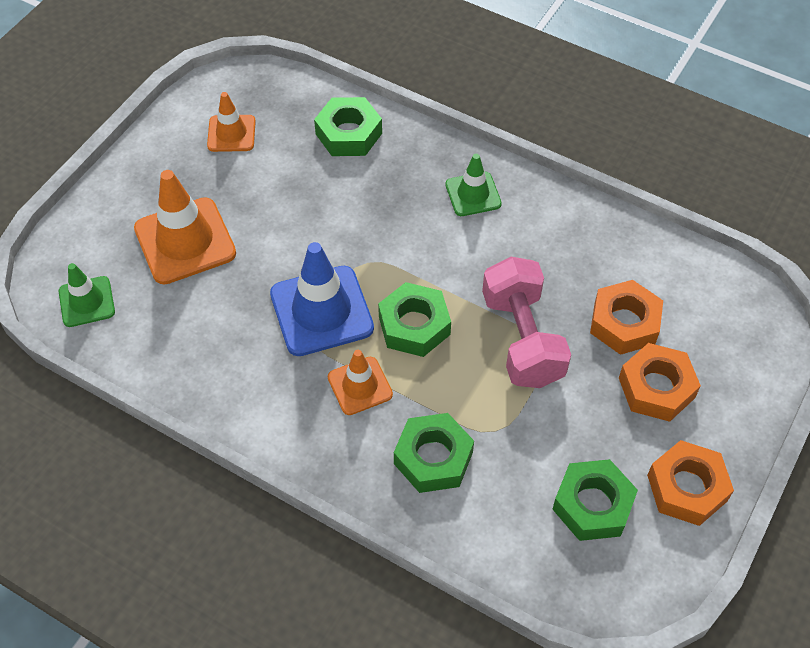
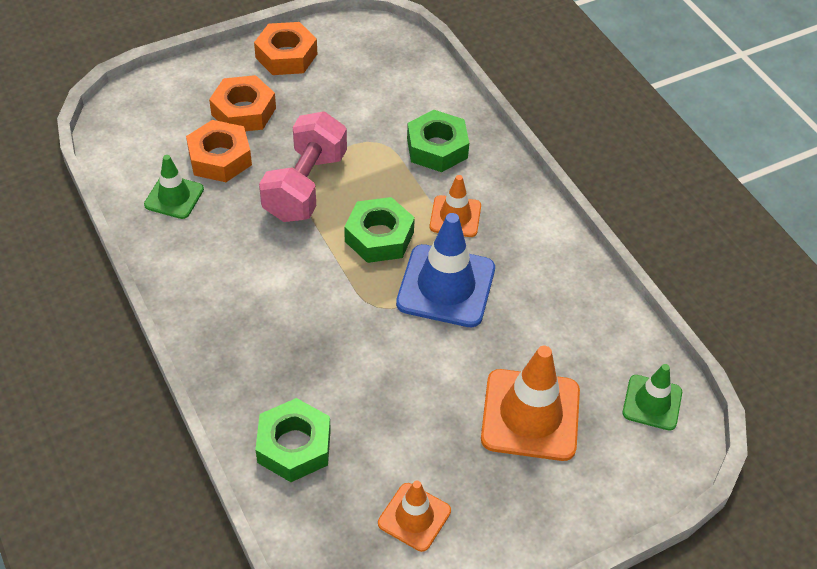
camera: 150 degrees left, 5 degrees down
green traffic cone [445,154,502,216] -> green traffic cone moved to [144,155,204,219]
green nut [552,459,638,541] -> none

